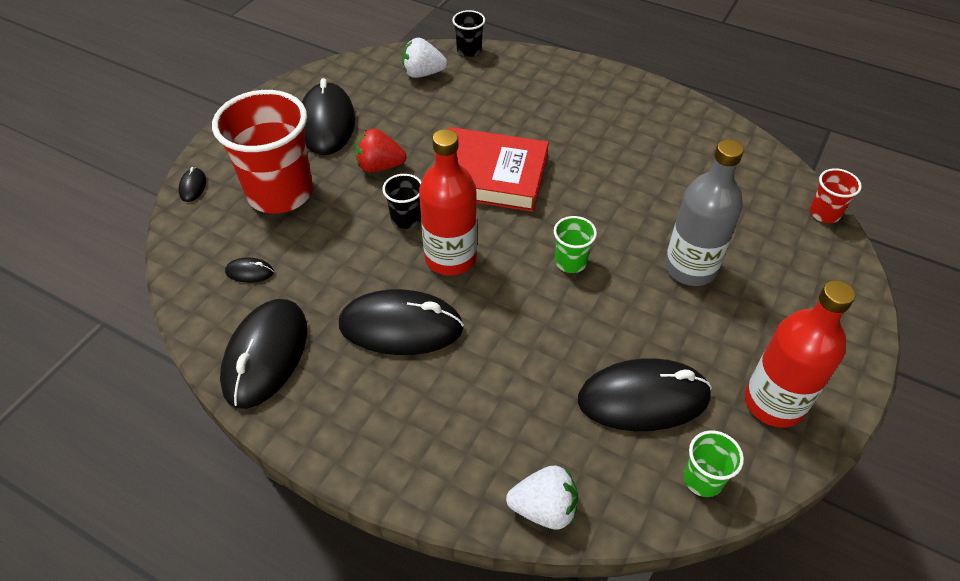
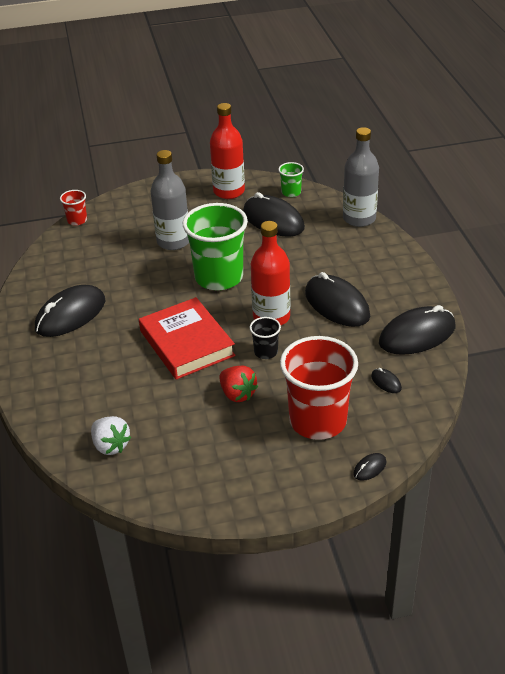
camera: 130 degrees left, 10 degrees down
black mouse [302,78,355,155] -> black mouse moved to [35,285,105,337]
black cup [452,10,485,57] -> none
white strawberry [506,466,579,530] -> grey bottle [343,127,379,227]
green cup [554,216,597,273] -> green cup [183,203,248,290], size x2.23

